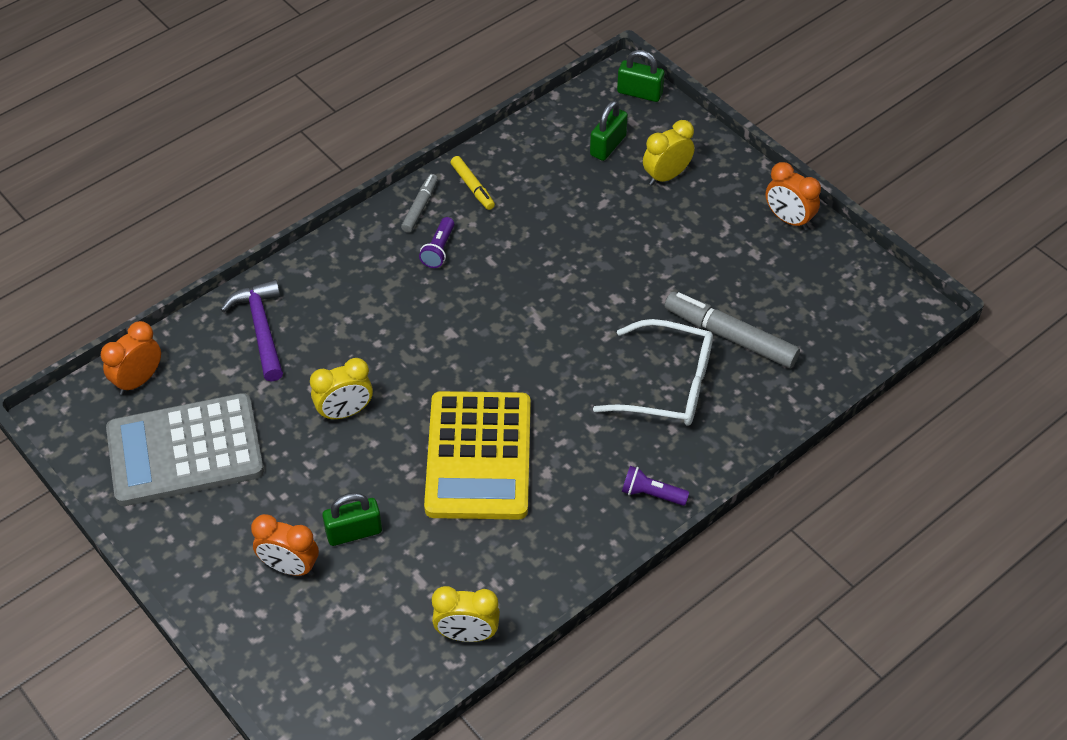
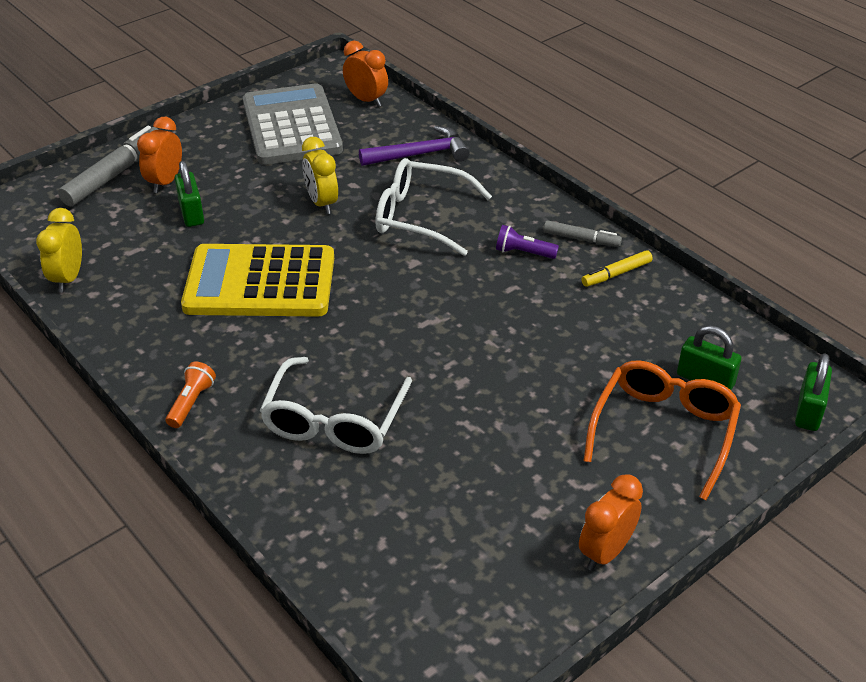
camera: 90 degrees right, 10 degrees down
purple flashlight [622,466,689,506] -> orange flashlight [166,361,216,428]
yellow clock [643,120,694,185] -> orange glasses [584,360,741,500]
grey marker [665,292,800,368] -> grey marker moved to [58,126,158,207]
none -> white glasses [375,158,492,256]

